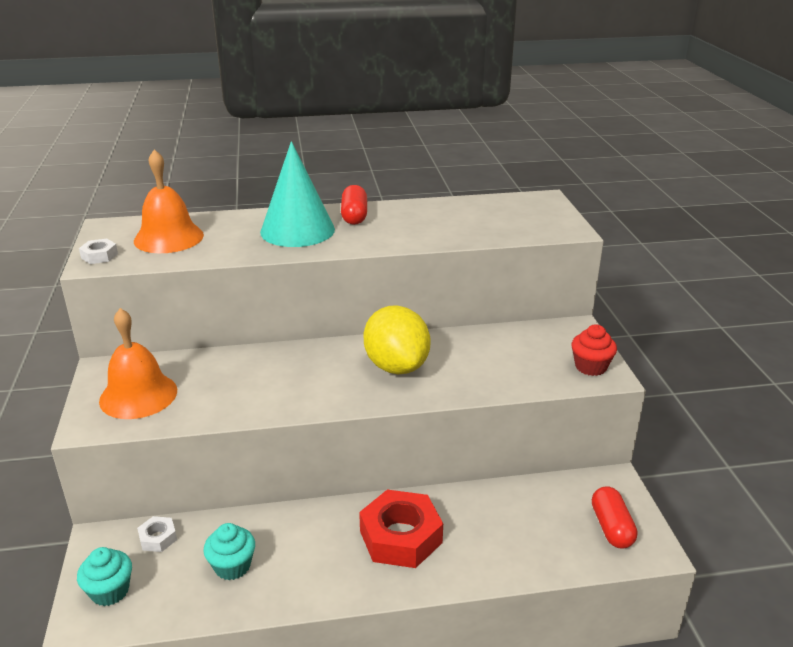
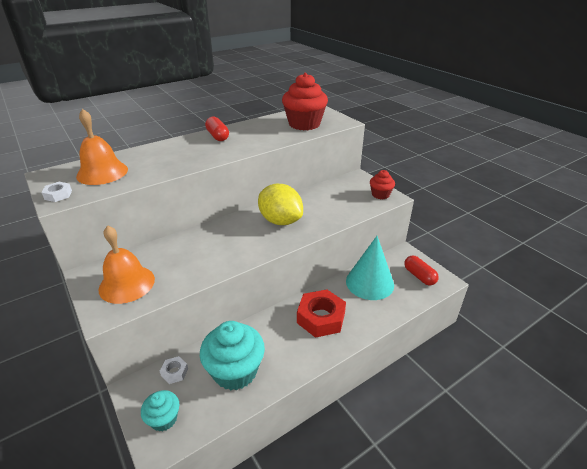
camera: 25 degrees left, 5 degrees up
turquoise cupcake [203,523,255,580] -> turquoise cupcake [200,321,265,390], size x1.86
turquoise cone [260,141,335,247] -> turquoise cone moved to [346,236,394,300]
none -> red cupcake [282,73,328,130]

